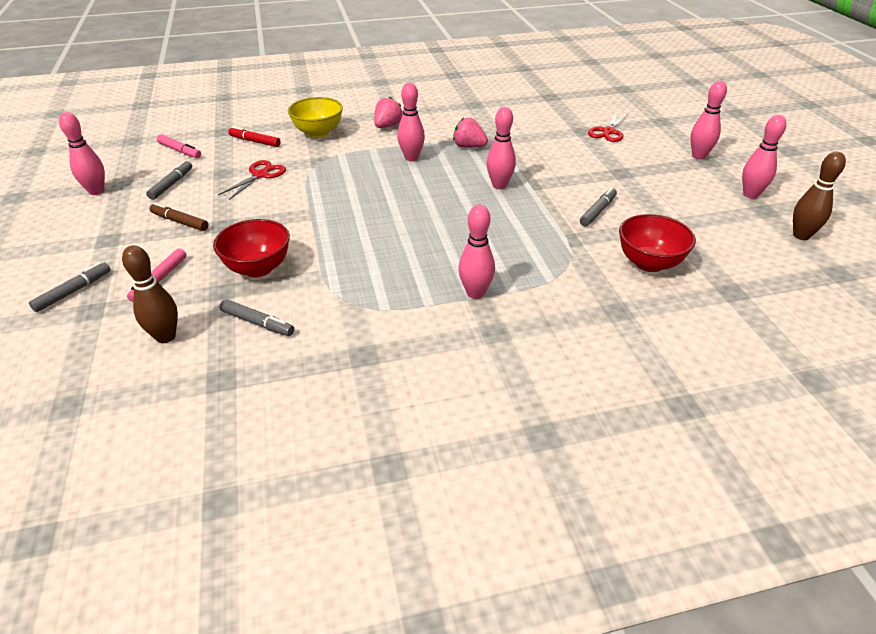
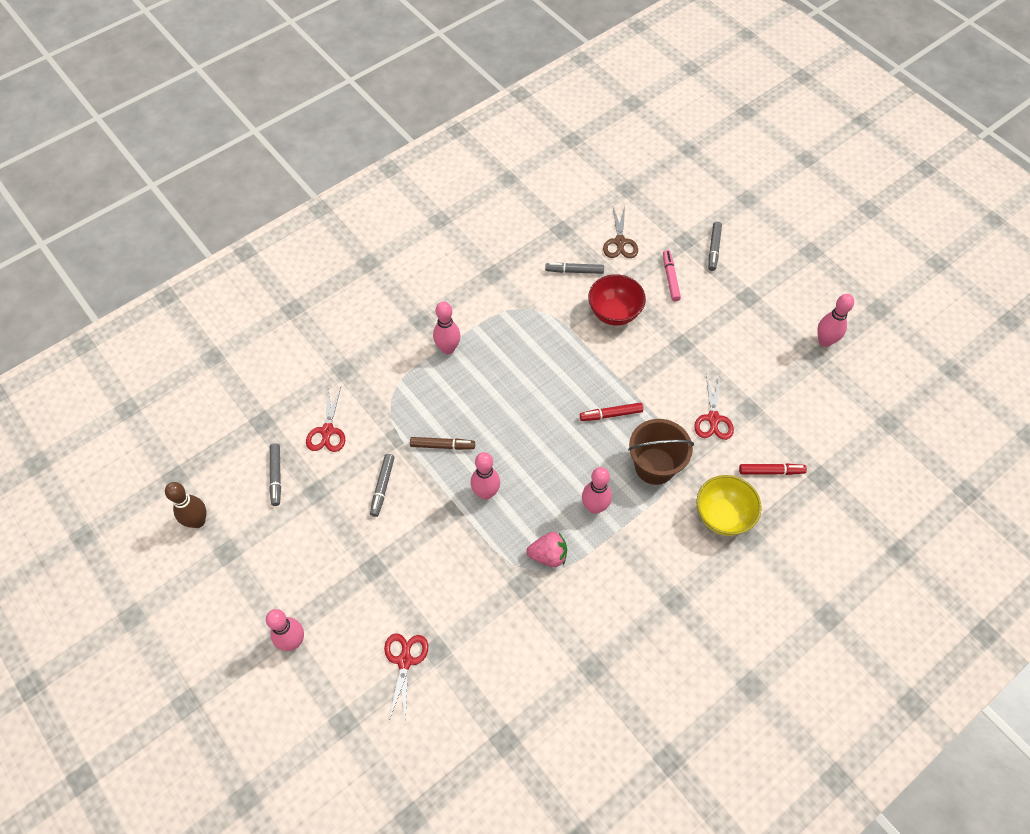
camera: 155 degrees right, 20 degrees up
brown bowling pin [122,245,178,343] -> brown scissors [603,206,638,258]
grey marker [146,160,192,200] -> grey marker moved to [269,443,281,506]
brown marker [150,203,208,231] -> brown marker moved to [410,437,475,450]
pink marker [157,134,201,158] -> none
pink strawberry [374,97,403,128] -> none
red bowl [619,214,696,272] -> red scissors [306,387,345,452]
pink bowling pin [742,115,786,199] -> none
none -> red marker [580,403,643,421]
none -> brown bucket [628,419,694,485]

